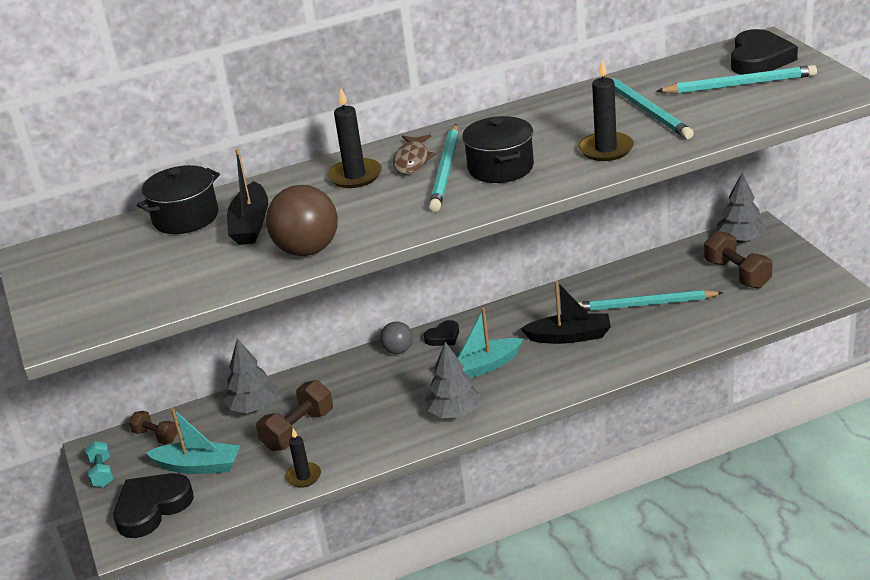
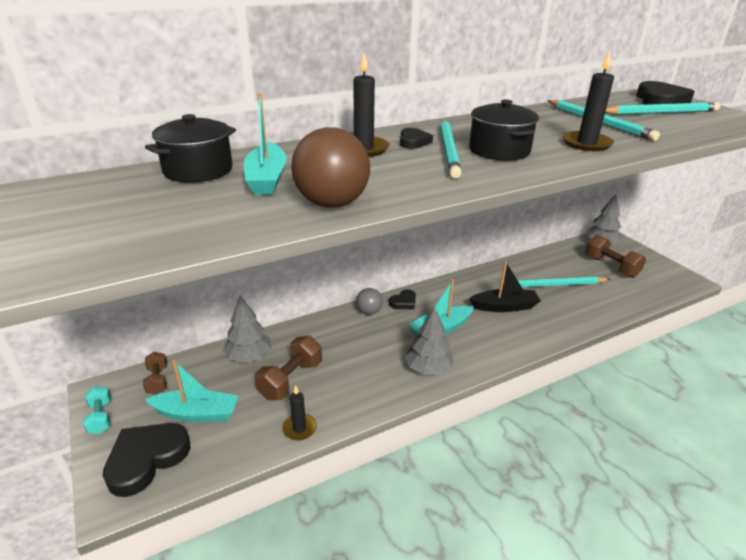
camera: 10 degrees left, 0 degrees up
brown dumbbell [129,411,177,444] -> brown dumbbell turned 45 degrees clockwise [143,352,167,395]
black boat [227,149,268,245] -> turquoise boat [243,93,287,195]
brown fish [393,134,436,175] -> black heart [400,128,433,149]

